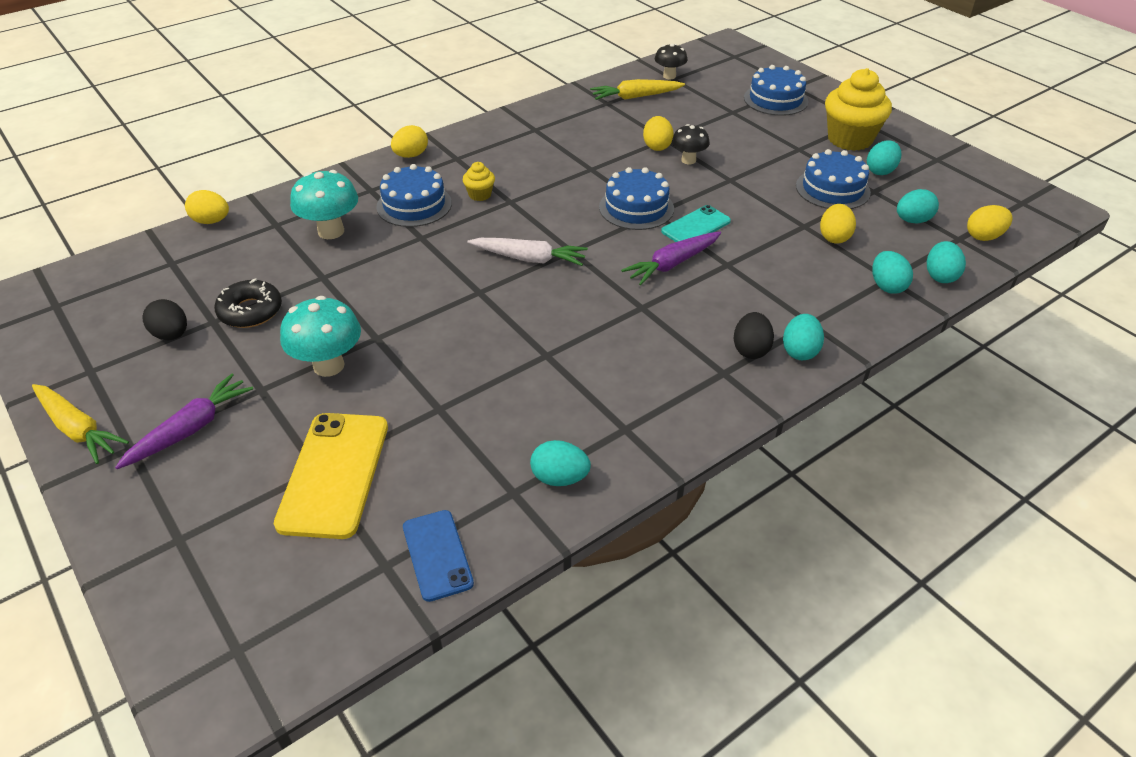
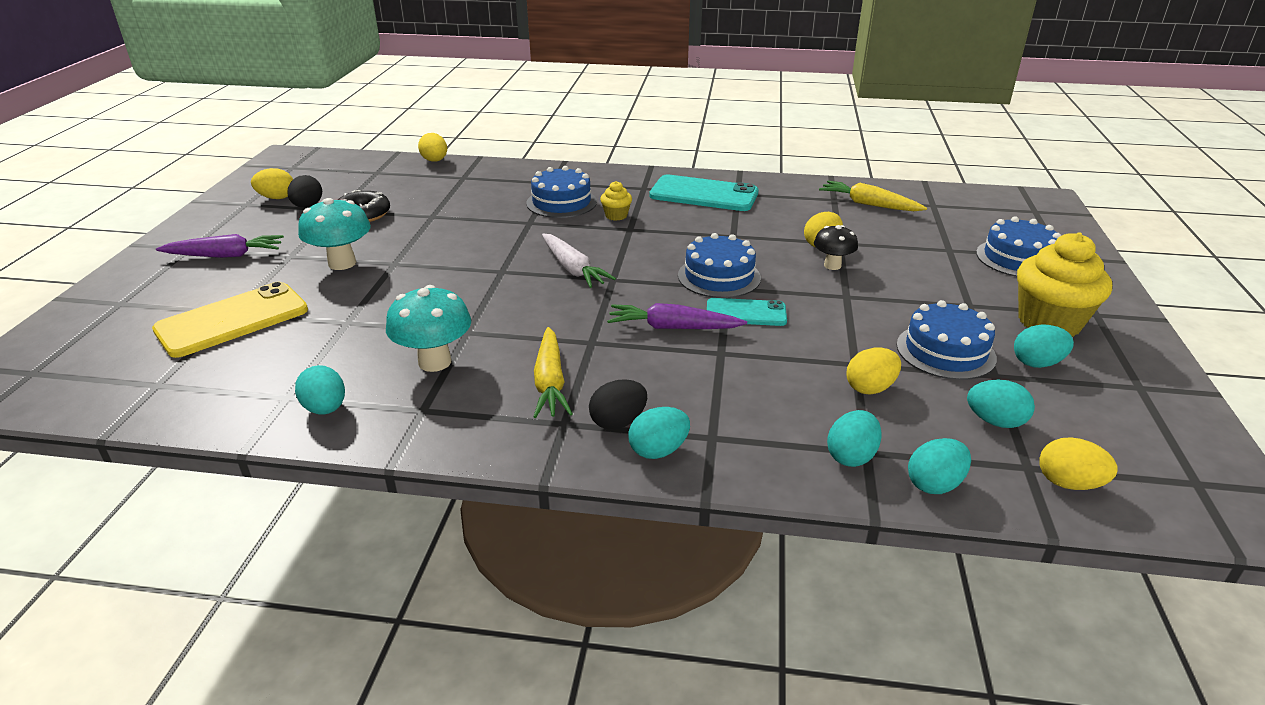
camera: 45 degrees right, 10 degrees down
yellow carrot [32,384,129,464] -> yellow carrot moved to [533,327,573,418]
turquoise mushroom [290,170,358,239] -> turquoise mushroom moved to [386,285,471,372]
yellow egg [391,125,428,158] -> yellow egg moved to [251,168,293,199]
blue phone [403,510,474,602] -> none
black mushroom [655,44,687,79] -> none
none -> turquoise phone [649,174,759,211]

